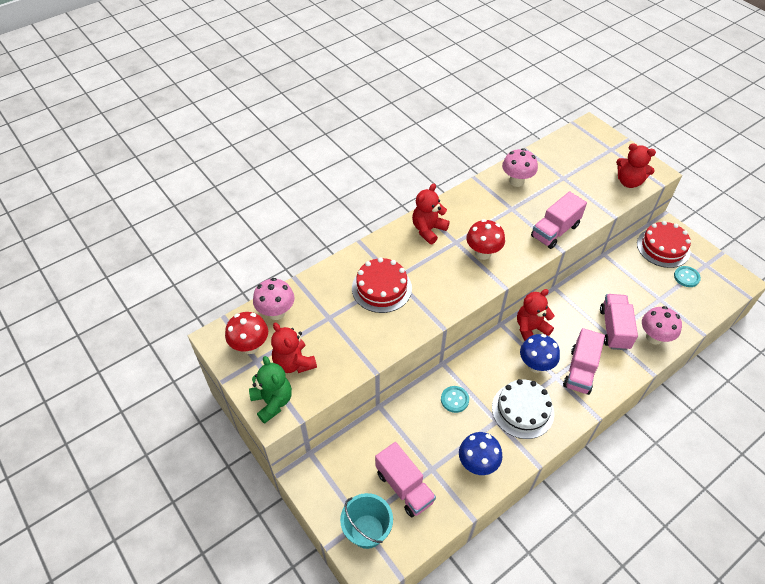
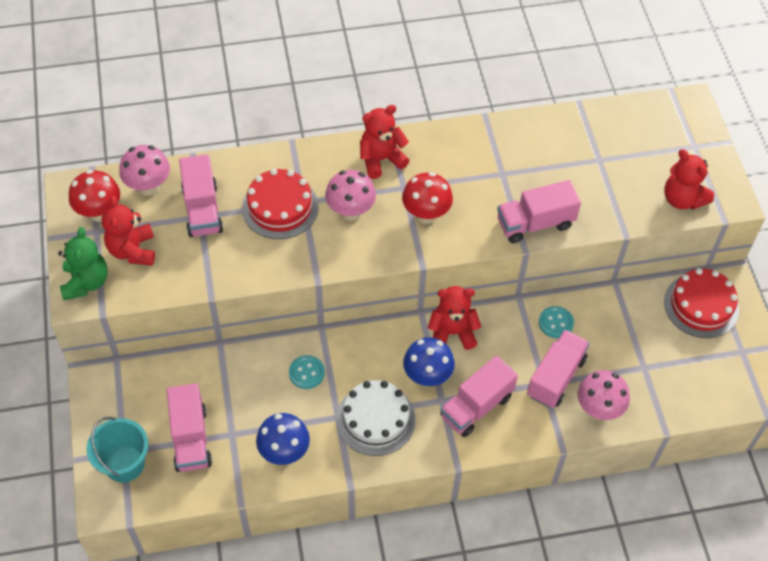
camera: 25 degrees right, 5 degrees up
pink mushroom [502,148,538,187] -> pink mushroom moved to [325,170,376,221]
turquoise button [674,266,701,287] -> turquoise button moved to [539,306,574,338]
none -> pink truck [179,154,223,237]

